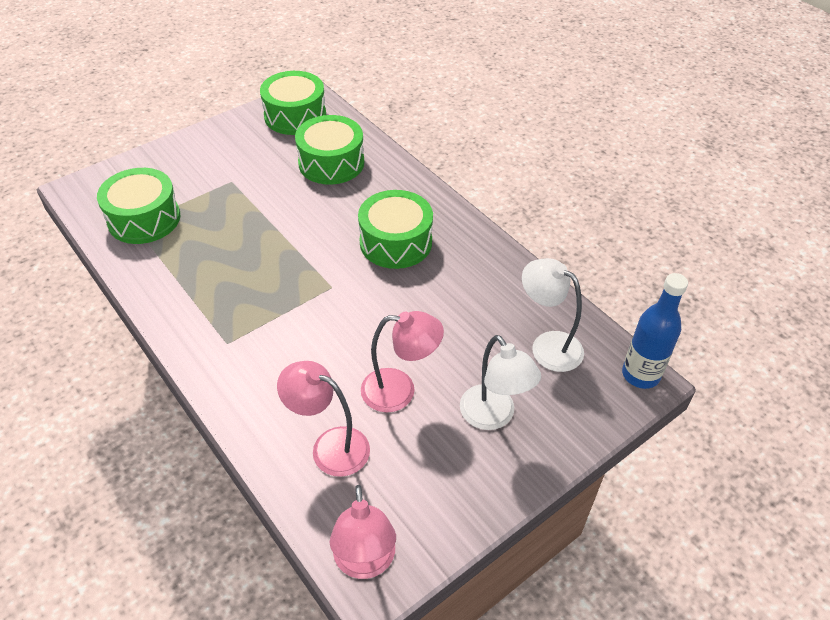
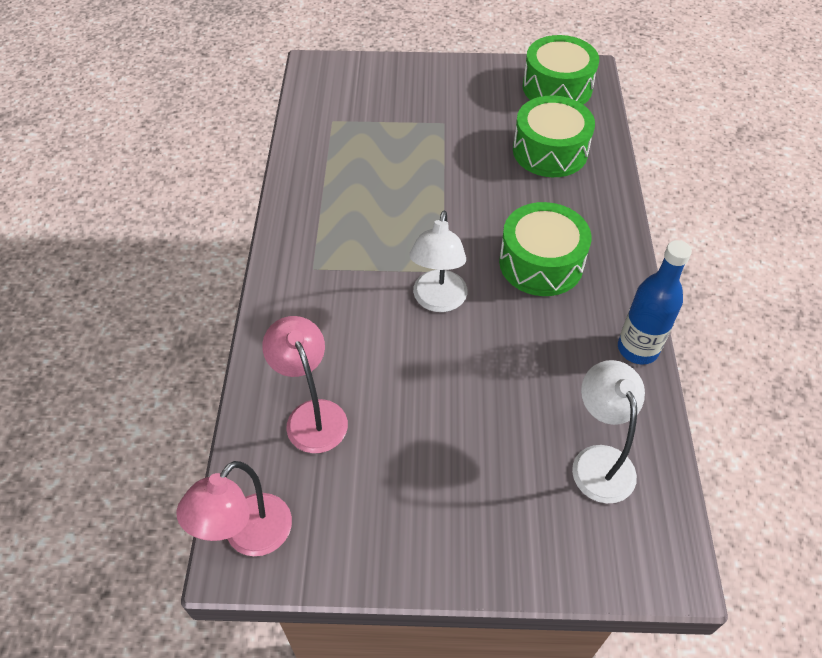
camera: 40 degrees right, 5 degrees up
green drum [97,168,180,244] -> none
pink lamp [361,311,444,412] -> none
white lamp [460,335,541,430] -> white lamp moved to [409,211,467,312]
blue bottle [622,273,688,389] -> blue bottle moved to [618,240,692,364]

